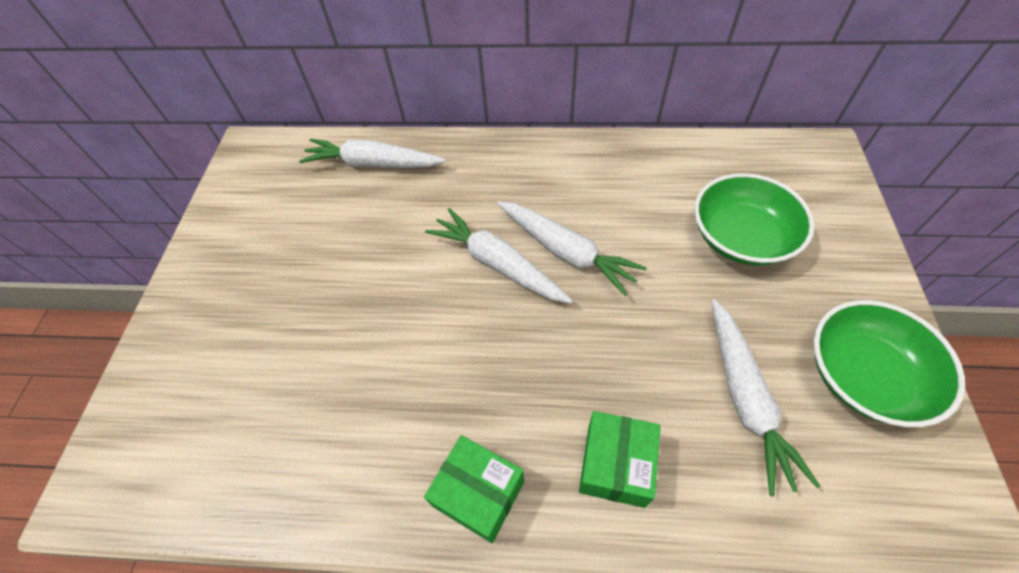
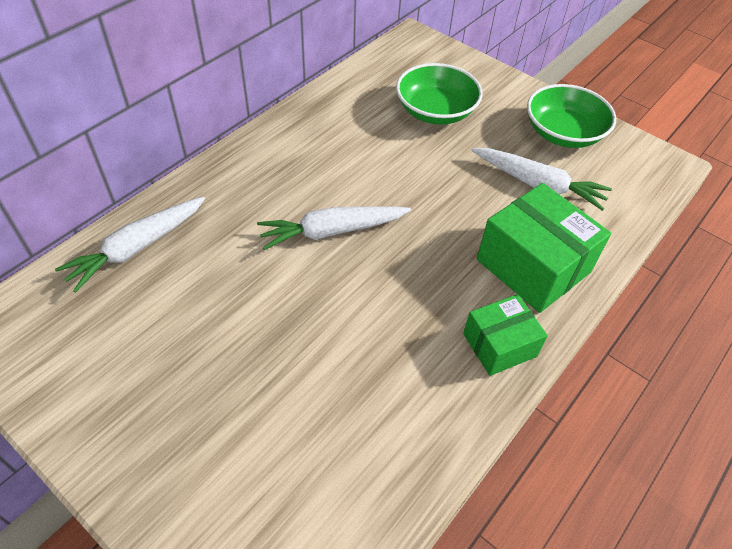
camera: 60 degrees left, 5 degrees down
white carrot [497,201,647,296] -> none
green box [579,411,661,508] -> green box [477,183,611,313], size x1.66

